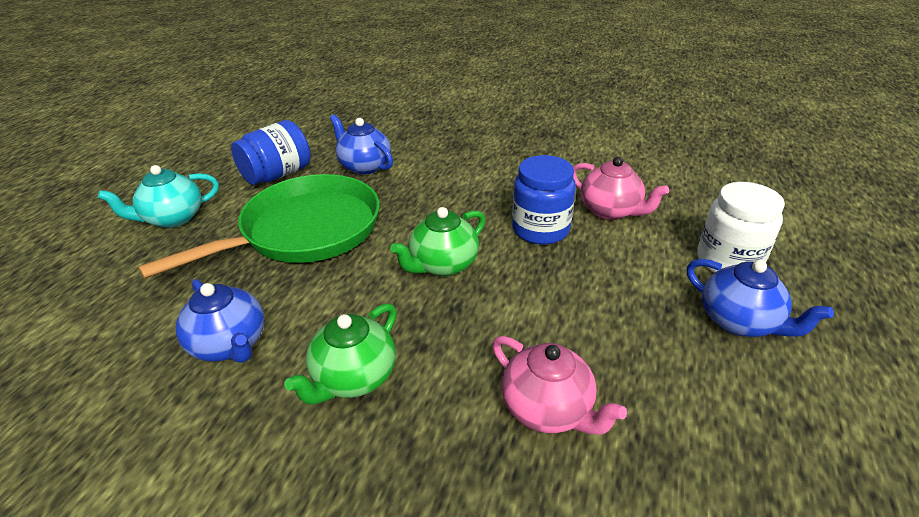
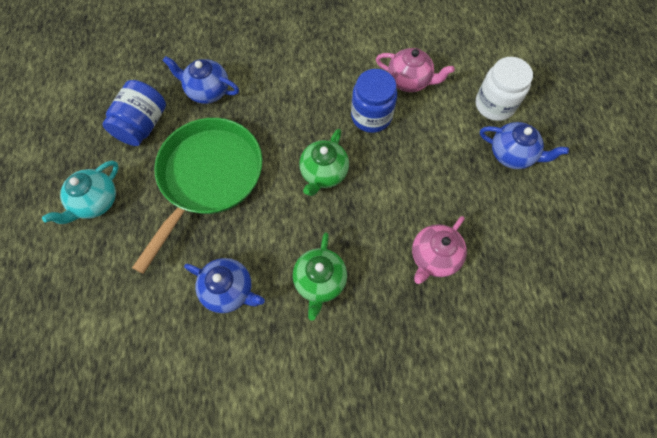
camera: 25 degrees left, 30 degrees up
pink teapot [492,336,627,434] -> pink teapot turned 105 degrees clockwise [412,216,467,284]

